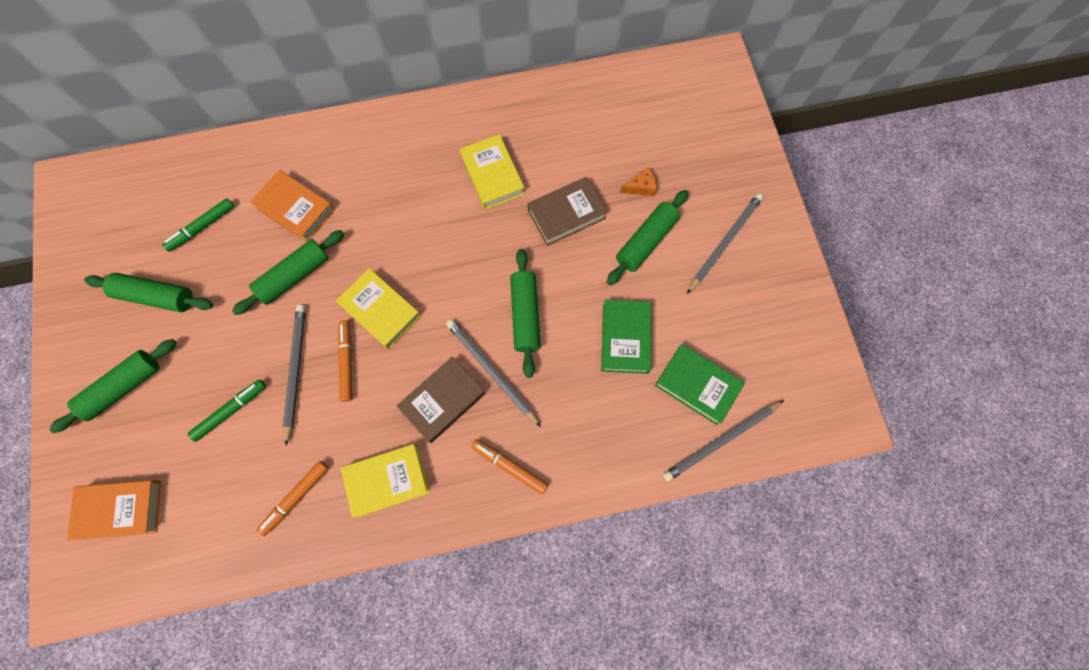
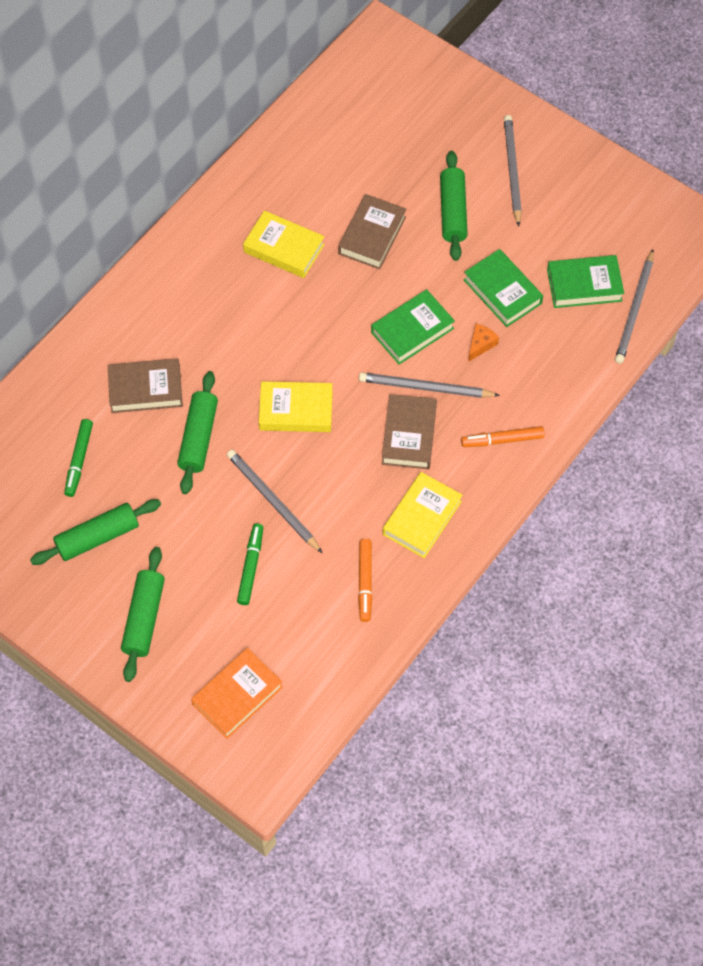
camera: 40 degrees left, 10 degrees down
orange book [250,170,335,242] -> brown book [108,358,183,413]
orange marker [338,320,352,402] -> none
green rolling pin [510,249,541,378] -> green book [371,289,455,365]
orange cheese [620,167,656,196] -> orange cheese moved to [468,324,499,362]

